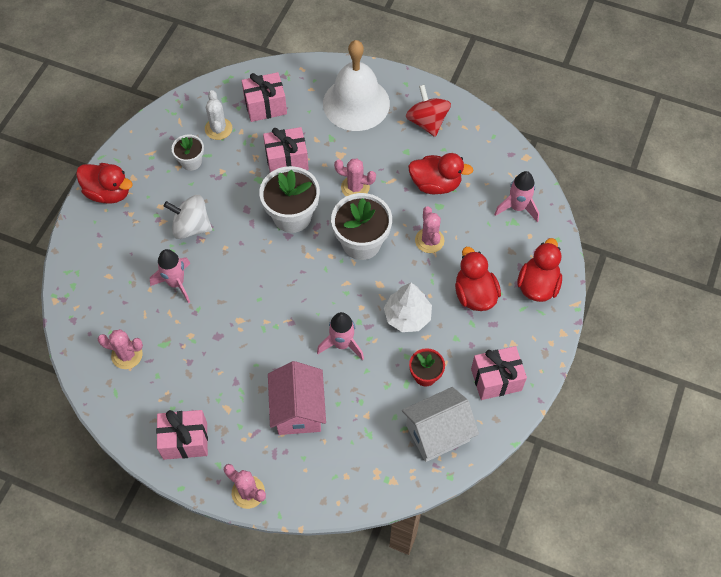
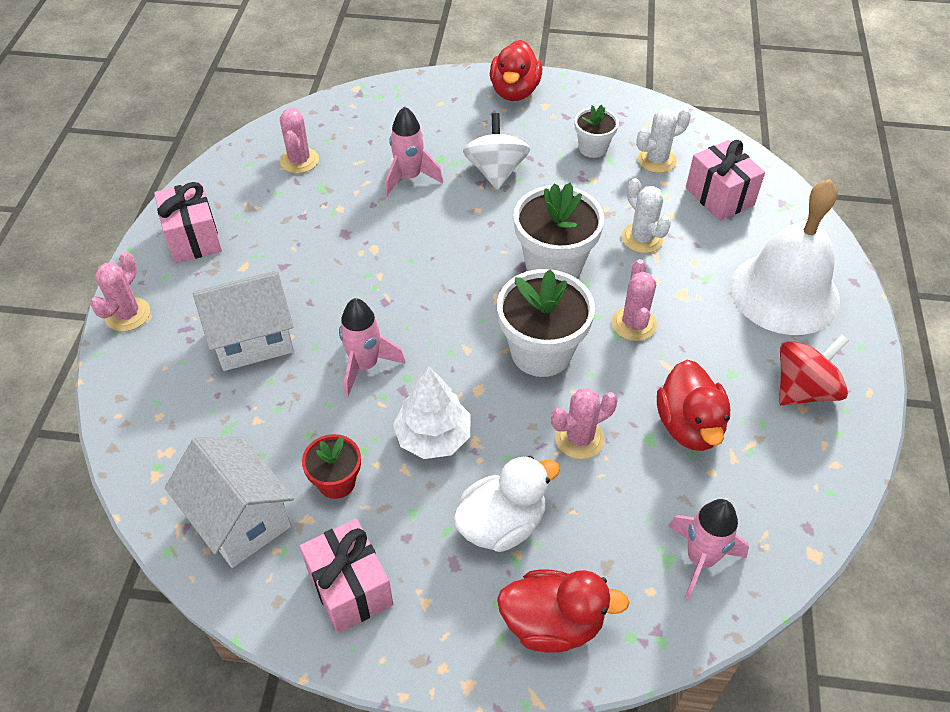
camera: 75 degrees right, 10 degrees down
pink gift [263,127,309,173] -> white cactus [622,178,671,253]
pink house [268,361,326,435] -> white house [193,271,294,371]
red duck [455,247,501,311] -> white duck [453,456,560,552]

